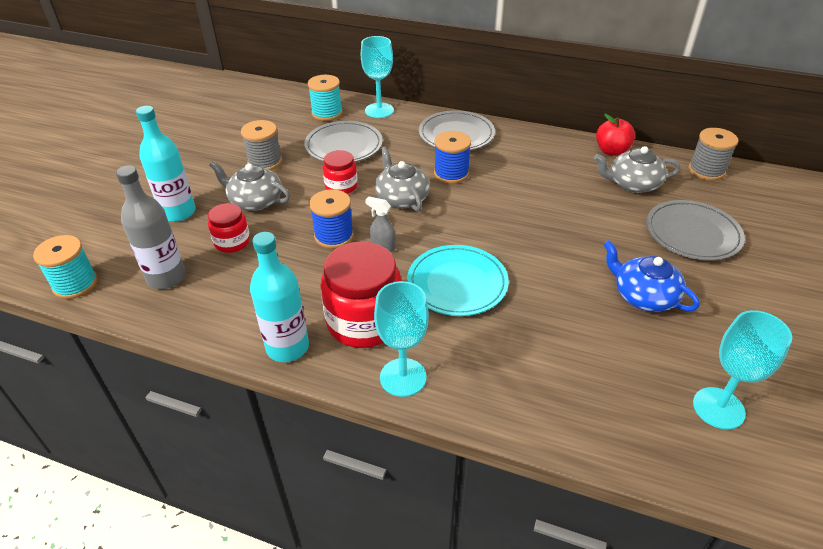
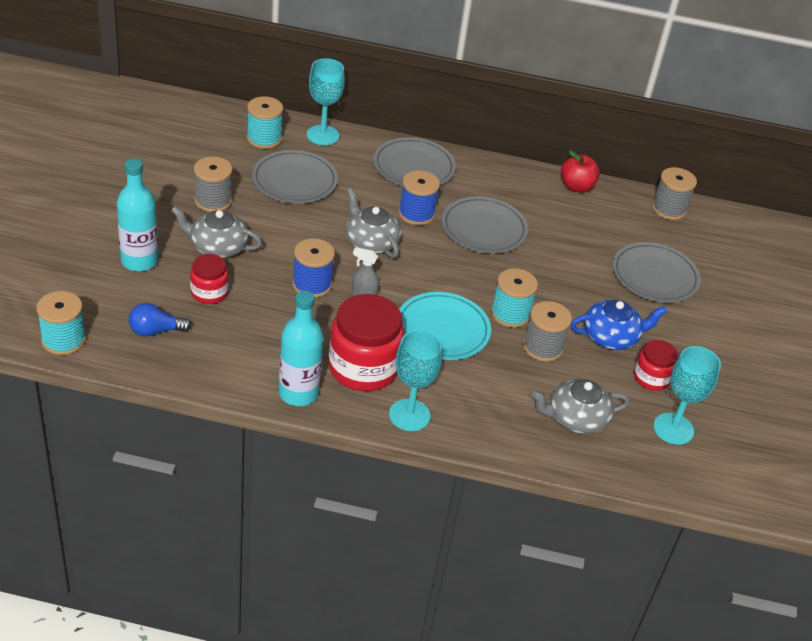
camera: 15 degrees left, 0 degrees up
grey bottle [116,165,186,289] -> blue light bulb [129,303,191,336]
red jar [323,150,358,194] -> red jar moved to [634,340,678,391]
grey teapot [594,146,681,193] -> grey teapot moved to [531,379,630,434]
blue teapot [603,240,700,312] -> blue teapot turned 135 degrees clockwise [571,300,667,350]
none -> grey plate [442,197,528,253]
none -> turquoise spool [491,268,538,328]
none -> grey spool [523,301,572,362]

